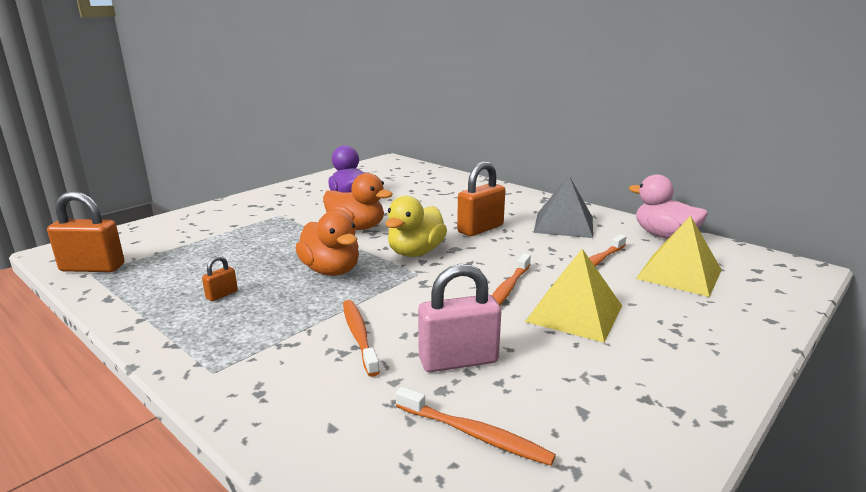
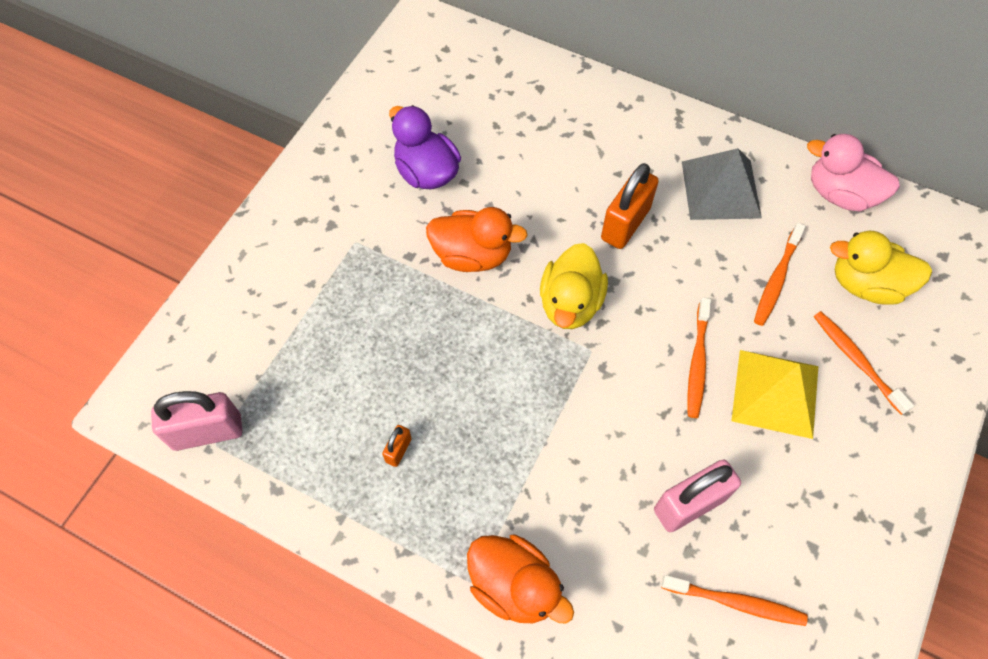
camera: 15 degrees left, 40 degrees up
orange padlock [47,191,125,272] -> pink padlock [151,391,242,451]
orange duck [295,210,359,276] -> orange duck moved to [467,535,574,623]
orange toothbrush [343,300,380,377] -> orange toothbrush moved to [813,311,914,415]
yellow pyramid [636,216,722,297] -> yellow duck [830,231,932,305]

